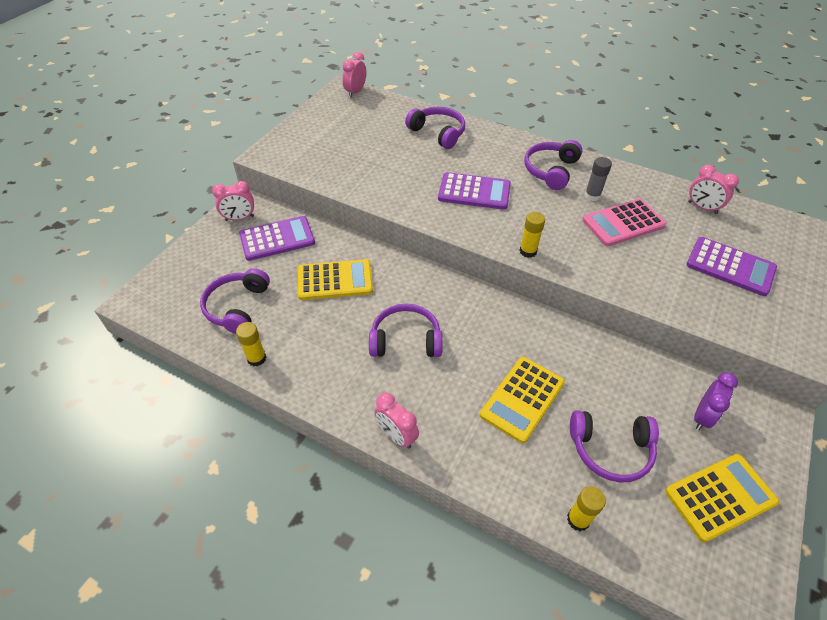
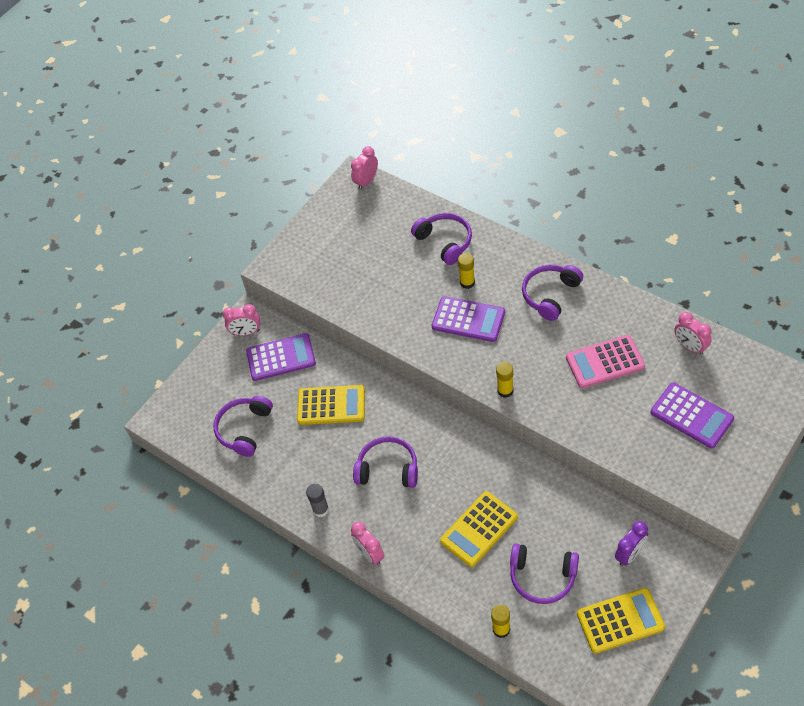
camera: 15 degrees right, 5 degrees up
yellow glue stick [236,322,266,367] -> yellow glue stick moved to [458,253,475,289]
grey glue stick [585,157,612,201] -> grey glue stick moved to [306,484,329,517]

